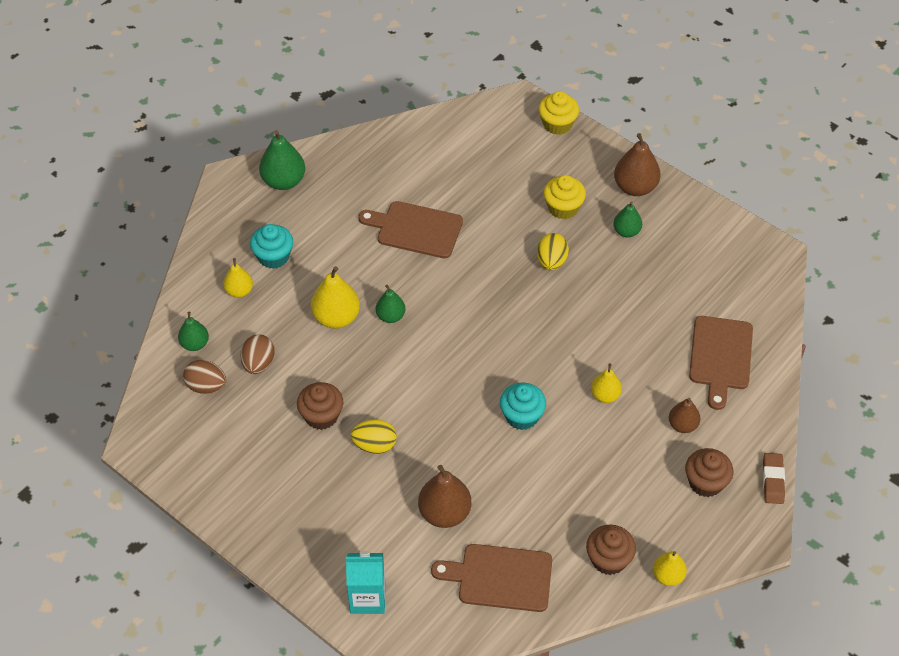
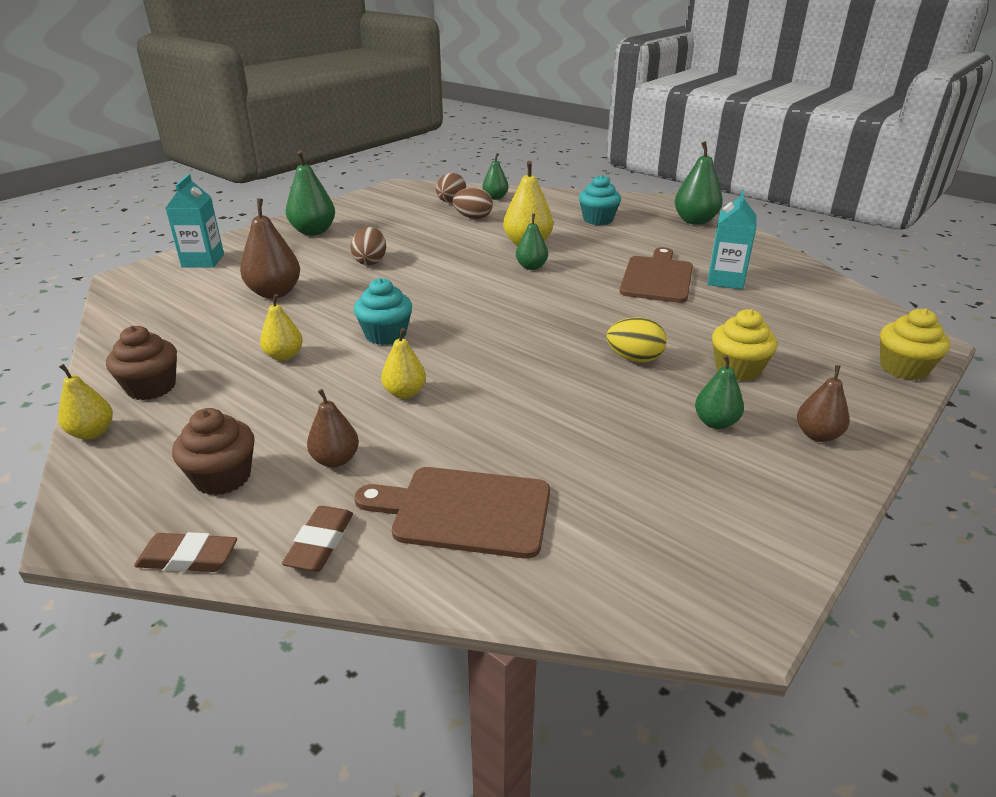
camera: 90 degrees right, 20 degrees down
yellow pear [223,258,253,298] -> yellow pear moved to [260,294,303,361]
brown cupcake [297,382,343,430] -> none
yellow egg [351,419,397,454] -> brown egg [351,227,386,265]
brown cutting board [431,544,552,612] -> none
brown pear [614,133,661,196] -> brown pear [797,365,850,442], size x0.61
none -> brown eraser [282,506,353,572]
none -> green pear [286,151,335,236]
none -> turquoise carton [707,190,757,289]

